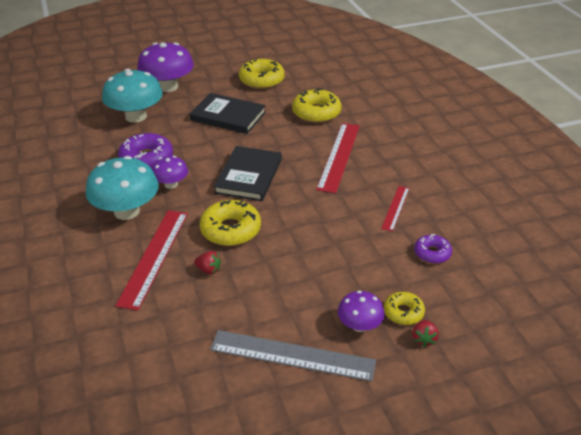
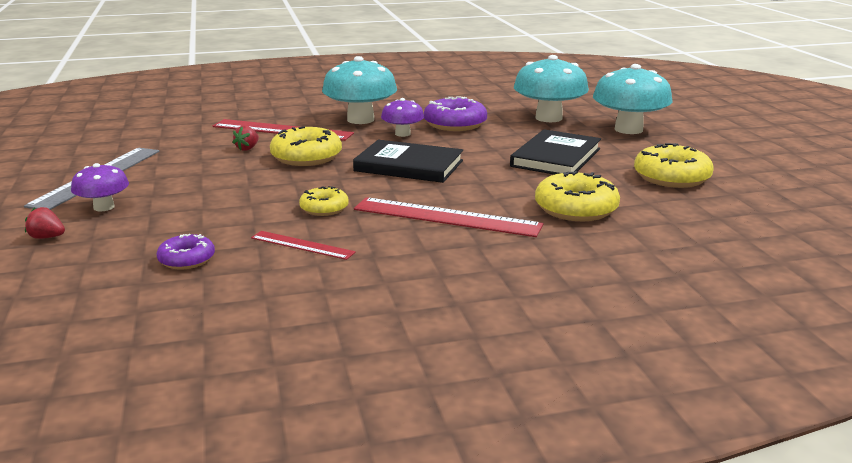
camera: 95 degrees right, 15 degrees down
purple mushroom [137,42,194,92] -> turquoise mushroom [593,64,673,134]
yellow donut [384,292,425,325] -> yellow donut moved to [299,186,349,216]

